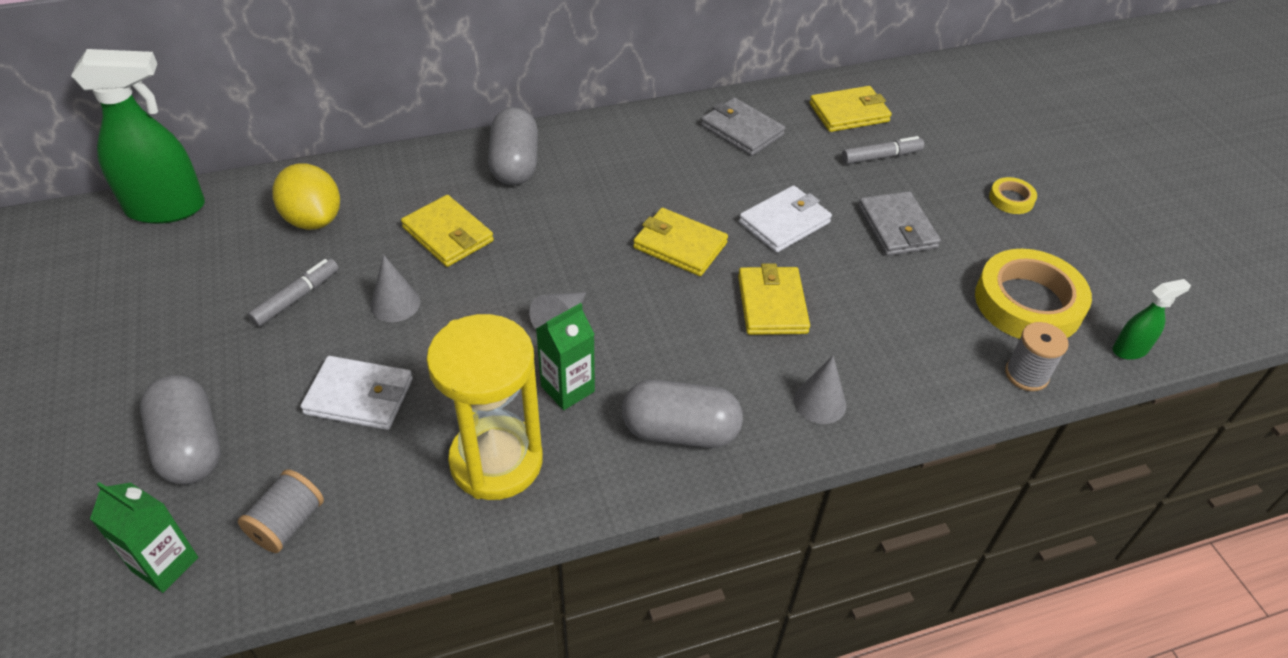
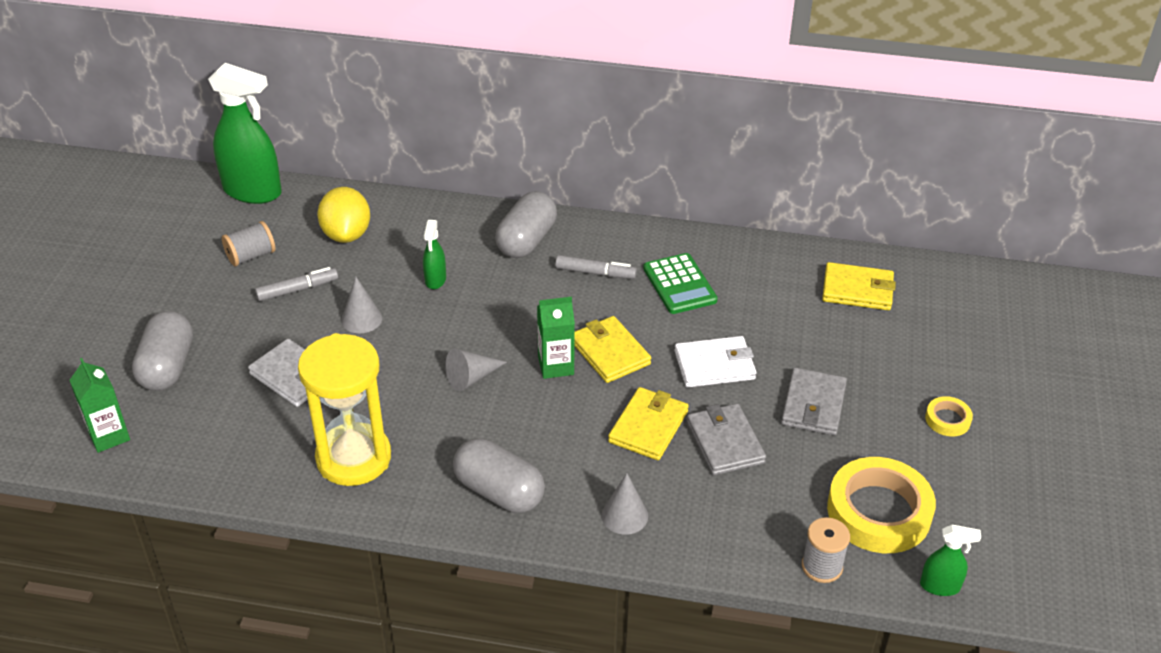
camera: 30 degrees right, 5 degrees down
grey spool [238,469,324,553] -> grey spool moved to [222,221,275,267]
yellow wallet [401,195,494,267] -> green spray bottle [423,220,446,289]
green carton [536,303,595,410] -> green carton moved to [537,297,575,379]
grey wallet [701,97,785,156] -> grey wallet moved to [687,403,766,475]
grey marker [842,136,924,164] -> grey marker moved to [555,255,637,279]
none -> green calculator [643,253,718,314]

